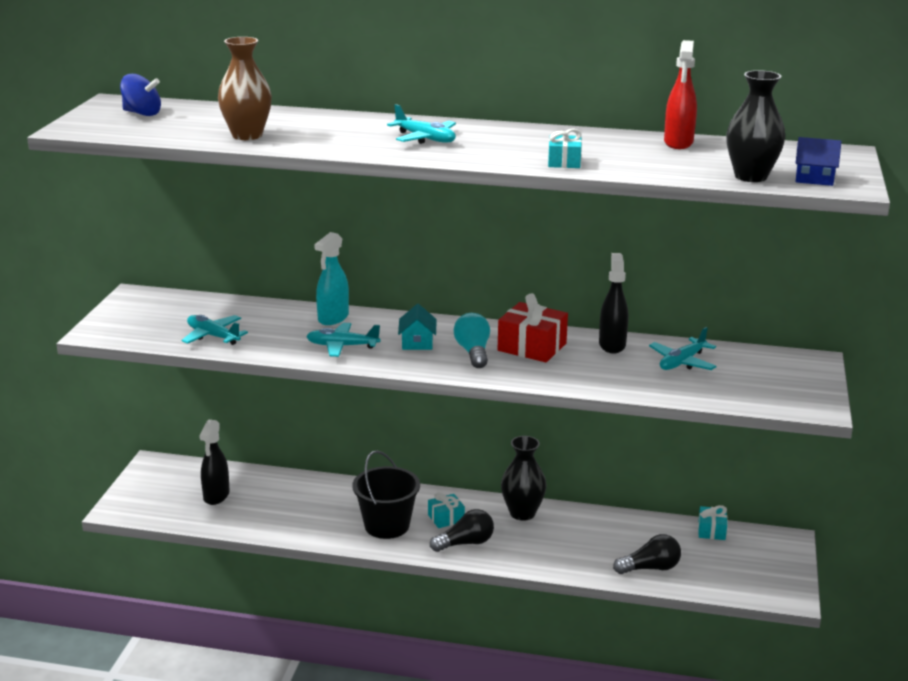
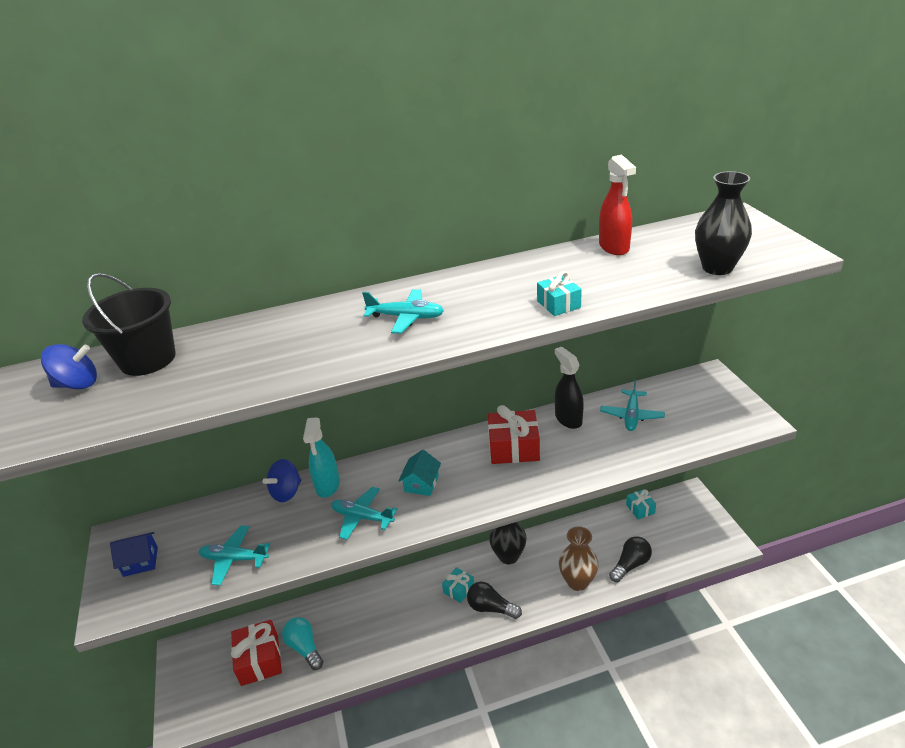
camera: 25 degrees left, 10 degrees up
black spray bottle [199,420,230,505] -> red gift [231,620,282,686]
brown vase [218,37,272,140] -> brown vase moved to [559,527,598,591]
turquoise plane [306,323,380,357] -> turquoise plane turned 45 degrees clockwise [331,487,397,540]
black bucket [352,450,420,539] -> black bucket moved to [82,273,176,376]
turquoise house [398,304,437,350] -> turquoise house turned 45 degrees clockwise [398,450,441,496]
black light bulb [430,509,494,552] -> black light bulb turned 105 degrees counterclockwise [467,582,522,619]
turquoise light bulb [454,313,490,368] -> turquoise light bulb moved to [282,617,323,670]
blue house [795,137,842,186] -> blue house moved to [110,532,158,577]
none -> blue spinning top [262,459,302,502]

